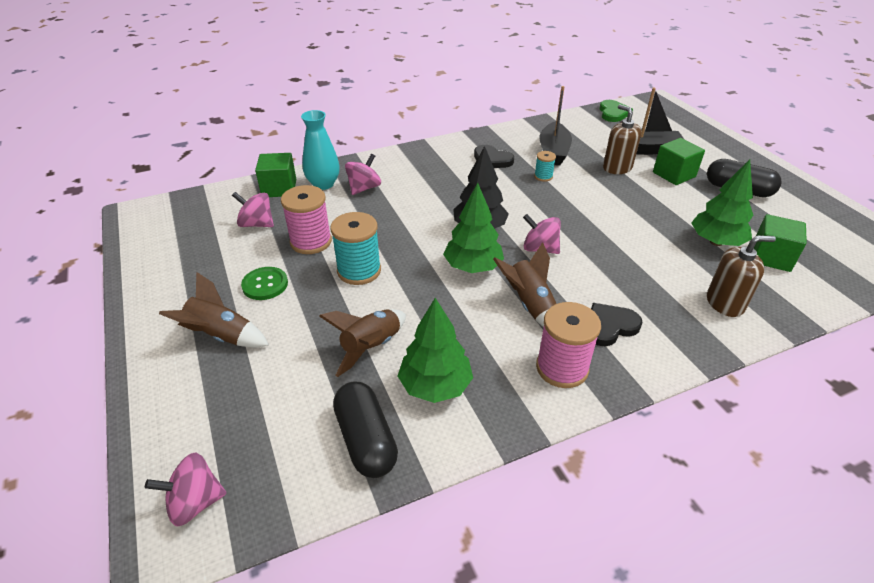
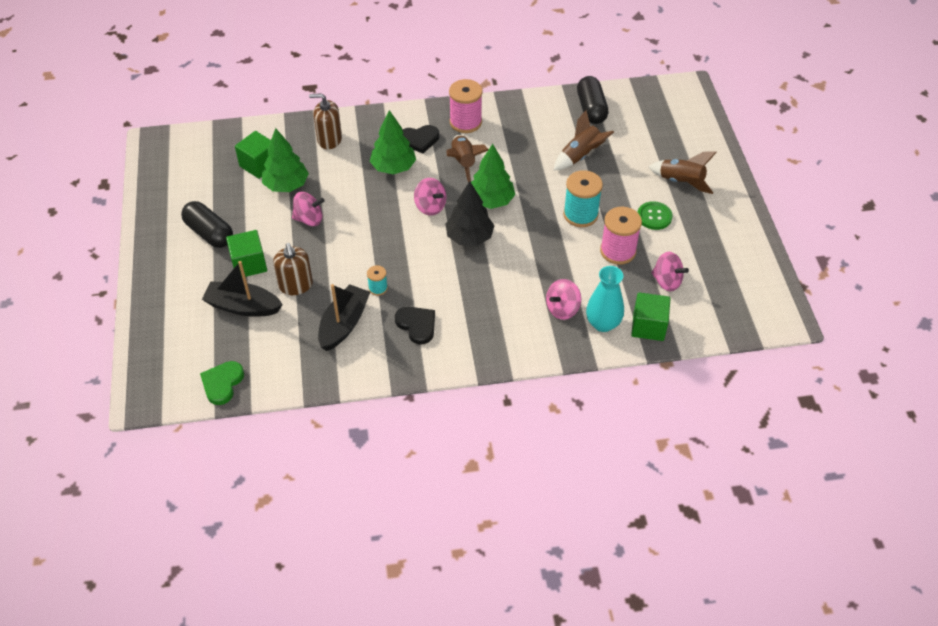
camera: 165 degrees left, 10 degrees up
pink spinning top [145,453,227,526] -> pink spinning top moved to [292,192,325,226]
green tree [398,298,473,403] -> green tree moved to [370,110,416,174]

